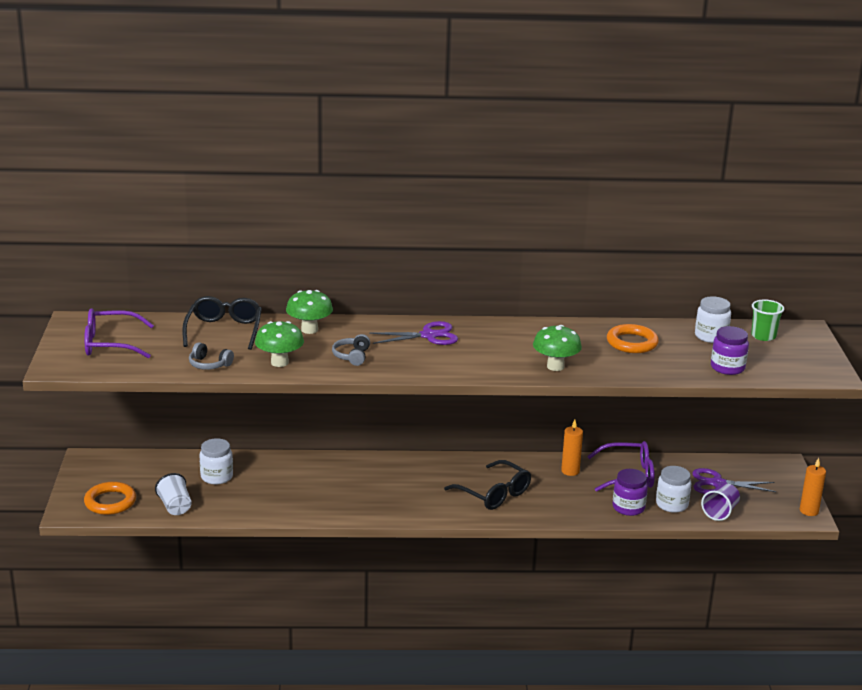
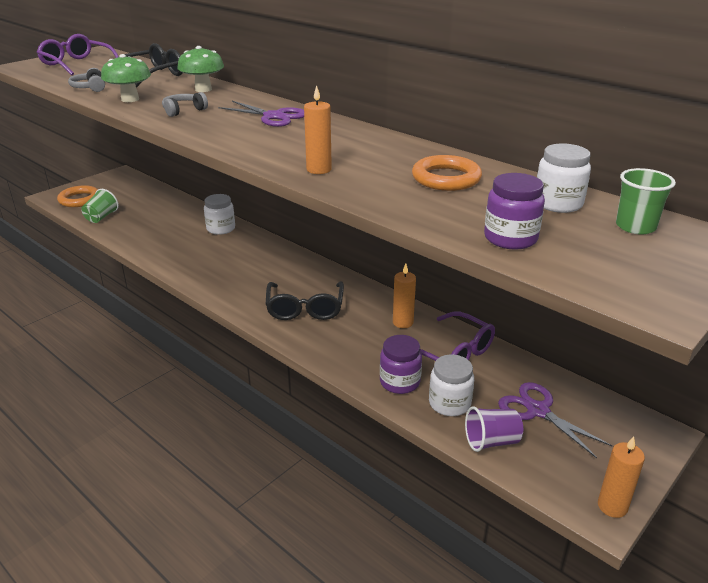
camera: 45 degrees right, 5 degrees up
white cup [155,473,192,515] -> green cup [81,189,119,223]
white jar [200,438,233,484] -> white jar moved to [204,194,235,235]
green mushroom [533,325,582,371] -> orange candle [304,85,332,174]

